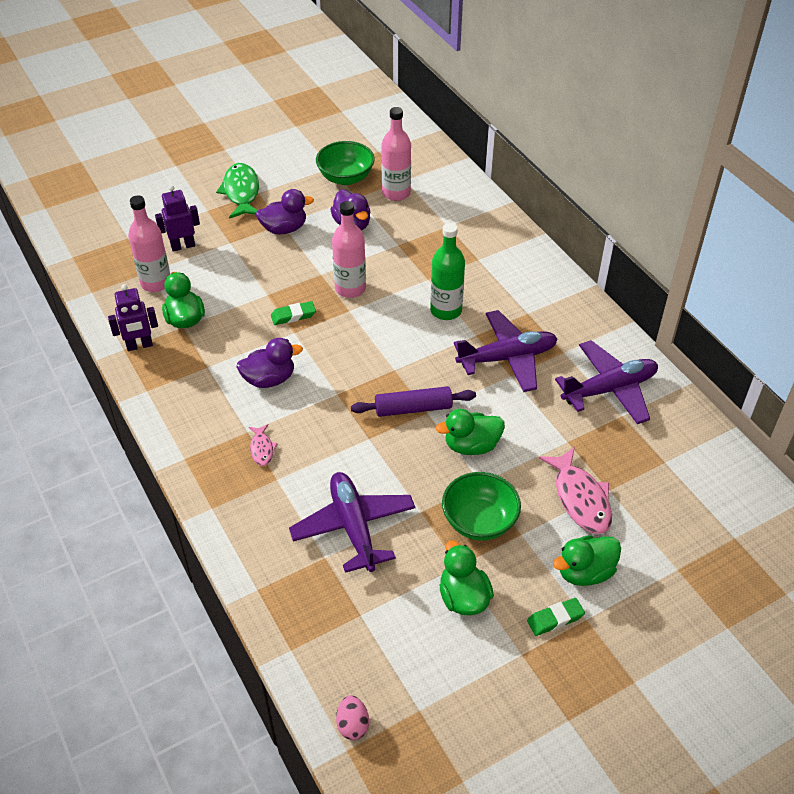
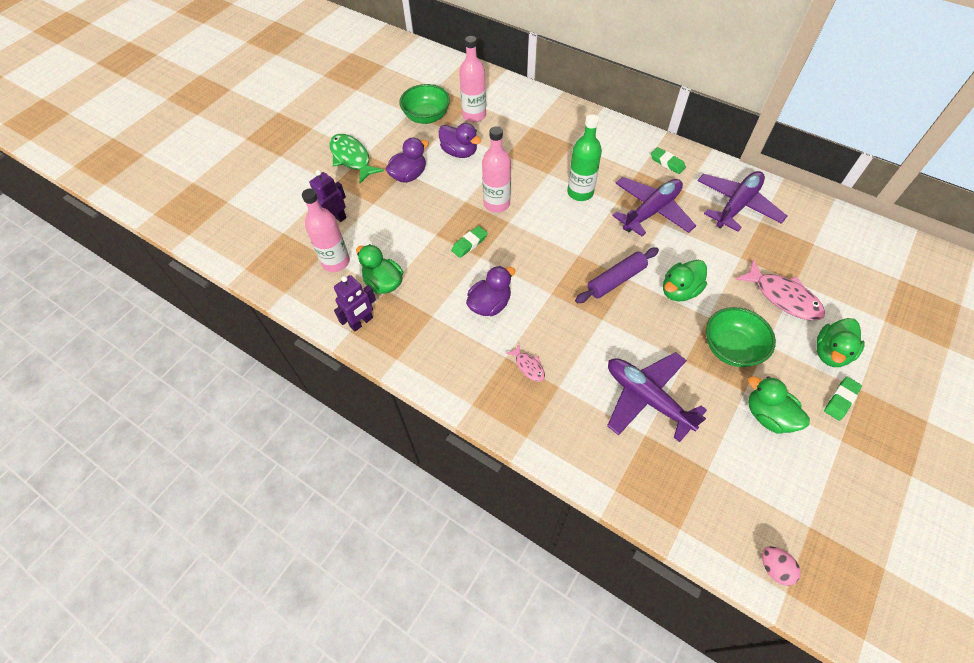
camera: 25 degrees left, 10 degrees up
none -> green eraser [651,147,686,174]

